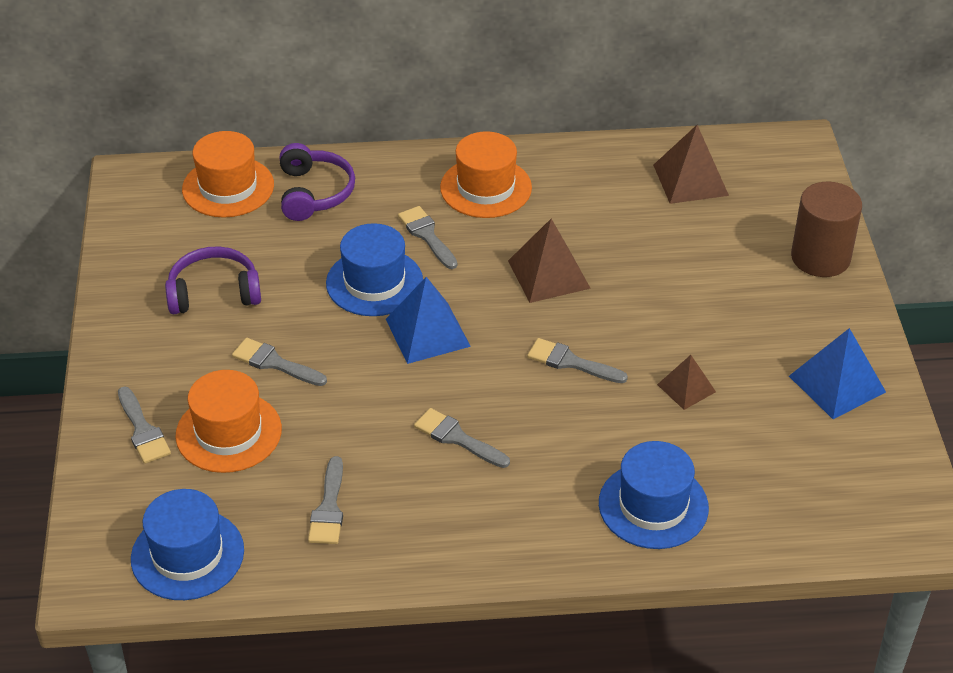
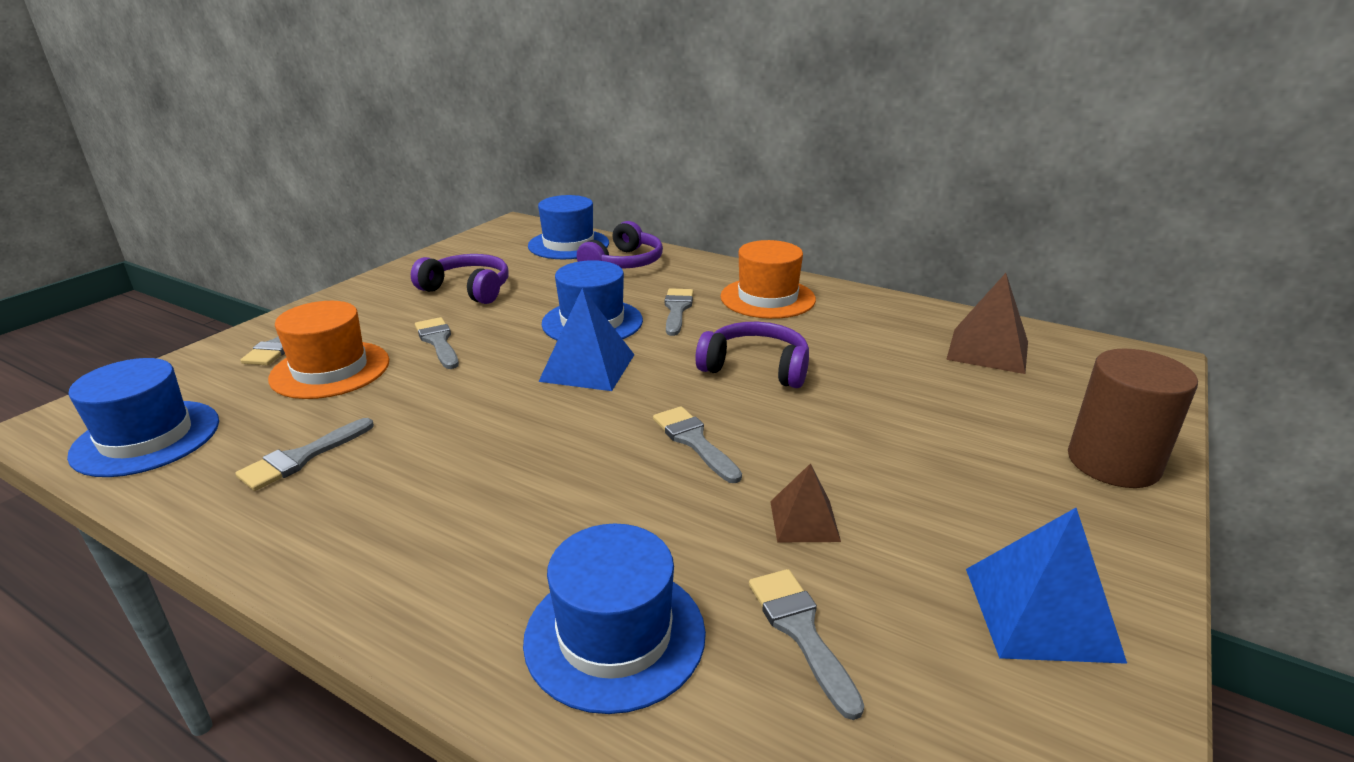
camera: 35 degrees right, 15 degrees down
orange hat [182,131,274,217] -> blue hat [528,195,609,259]
grey brush [414,408,510,468] -> grey brush moved to [749,569,864,720]
brown pyramid [508,219,591,303] -> purple headphones [695,322,809,388]

